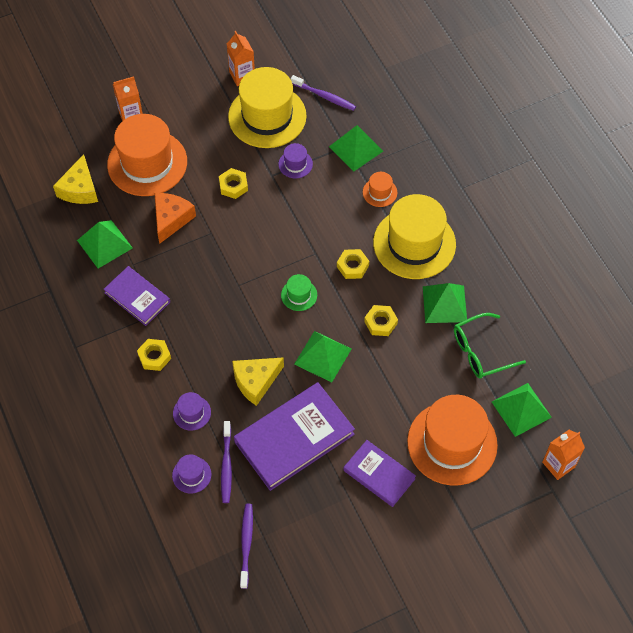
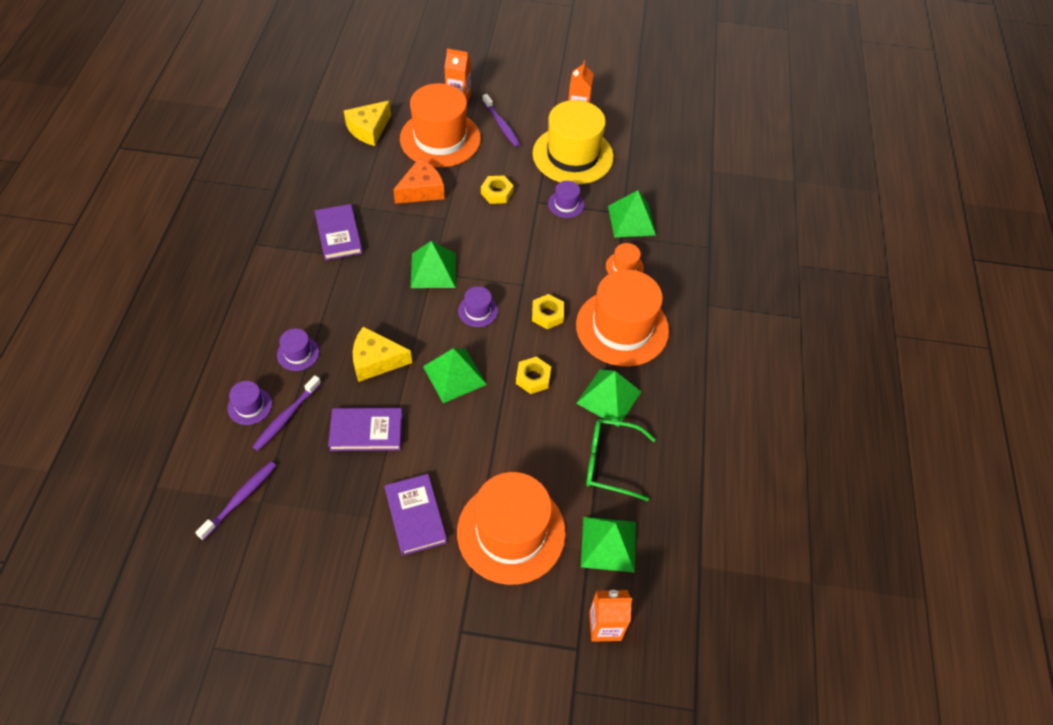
camera: 30 degrees right, 5 degrees down
green pyramid [77,220,133,269] -> green pyramid moved to [411,241,456,288]
yellow nut [137,339,171,371] -> none
purple book [234,383,355,491] -> purple book [328,408,403,451], size x0.59
green hat [281,274,317,311] -> purple hat [458,286,498,327]
purple toothbrush [291,75,356,111] -> purple toothbrush moved to [482,94,520,147]
yellow hat [373,194,456,279] -> orange hat [576,270,669,366]

